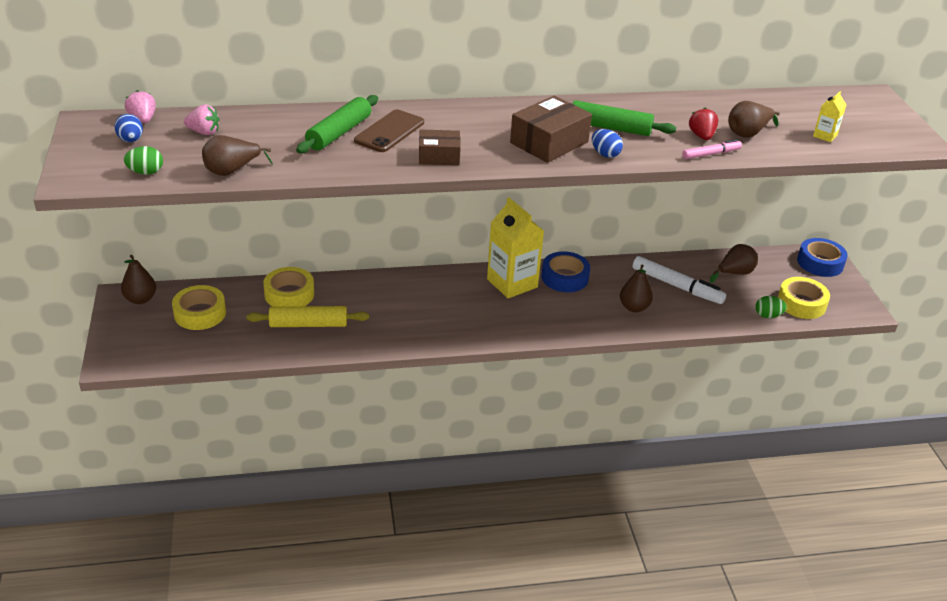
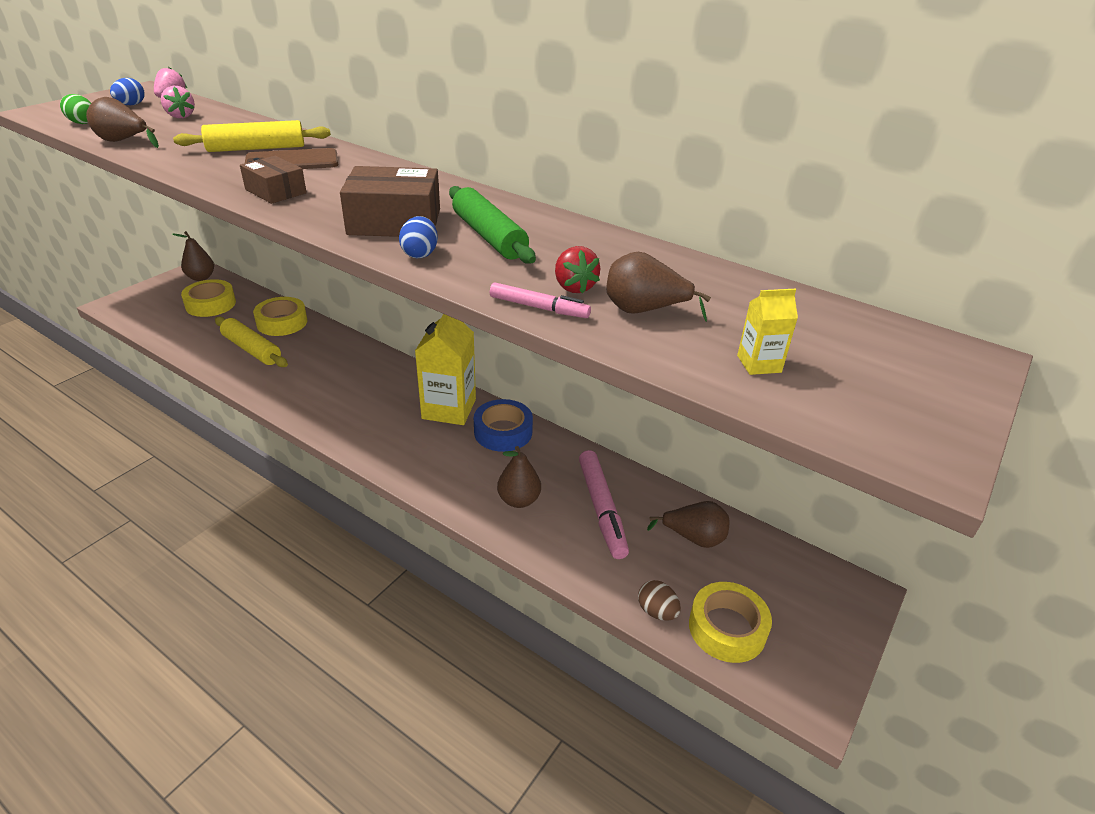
camera: 45 degrees right, 0 degrees up
green rolling pin [296,95,378,153] -> yellow rolling pin [173,120,331,152]
white marker [632,256,726,304] -> pink marker [579,450,629,559]
red strawberry [689,107,718,140] -> red strawberry turned 120 degrees clockwise [555,246,600,294]
green egg [756,296,787,318] -> brown egg [638,580,681,621]
blue tape [797,238,848,277] -> none

